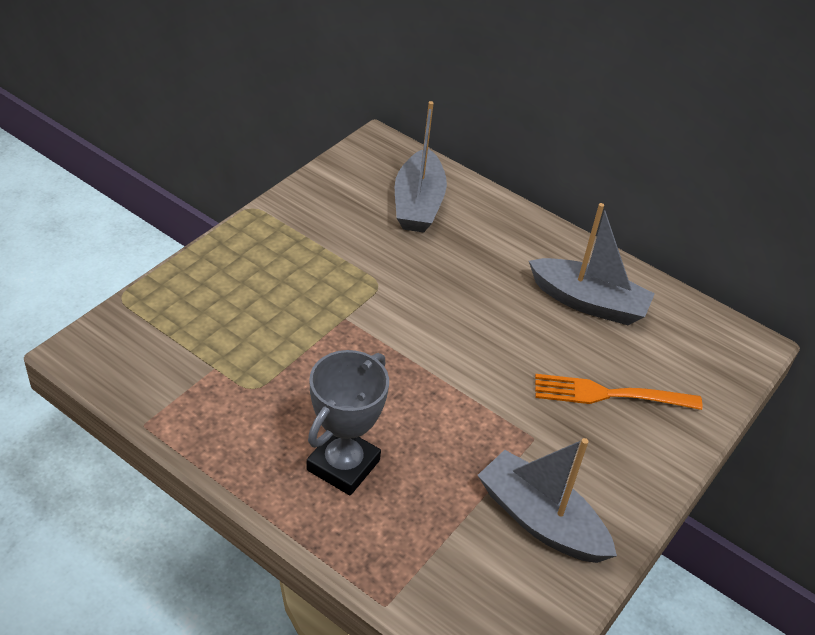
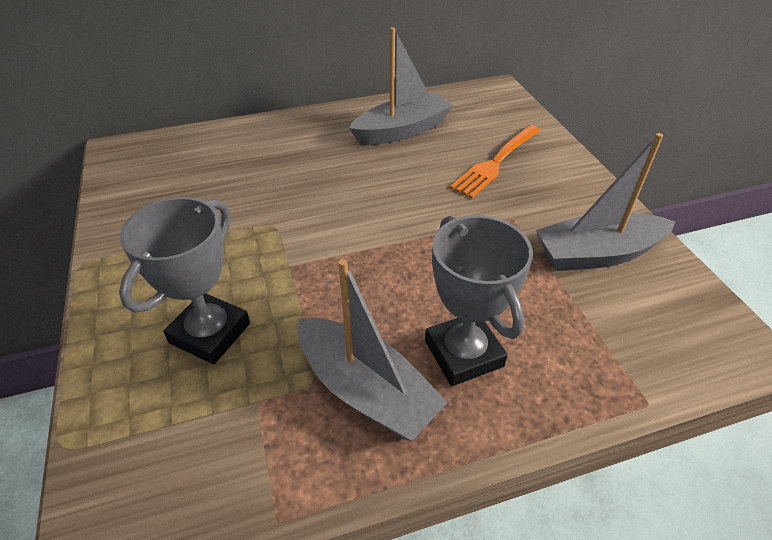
camera: 50 degrees left, 0 degrees up
grey boat [395,101,447,233] -> grey boat moved to [298,259,448,441]
none -> grey trophy [119,197,250,364]

